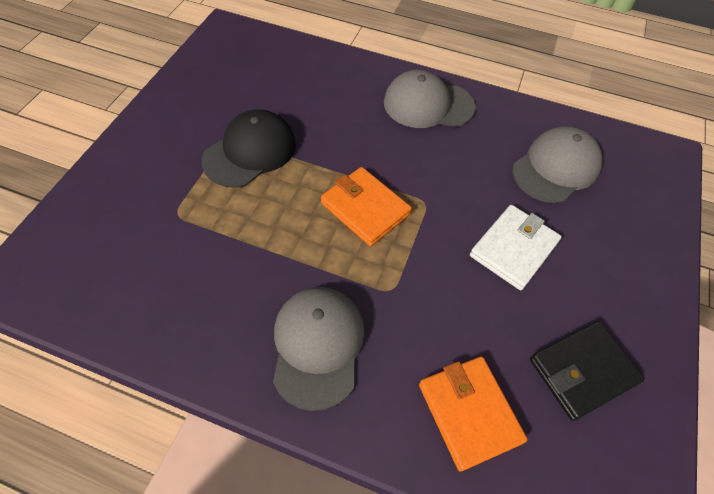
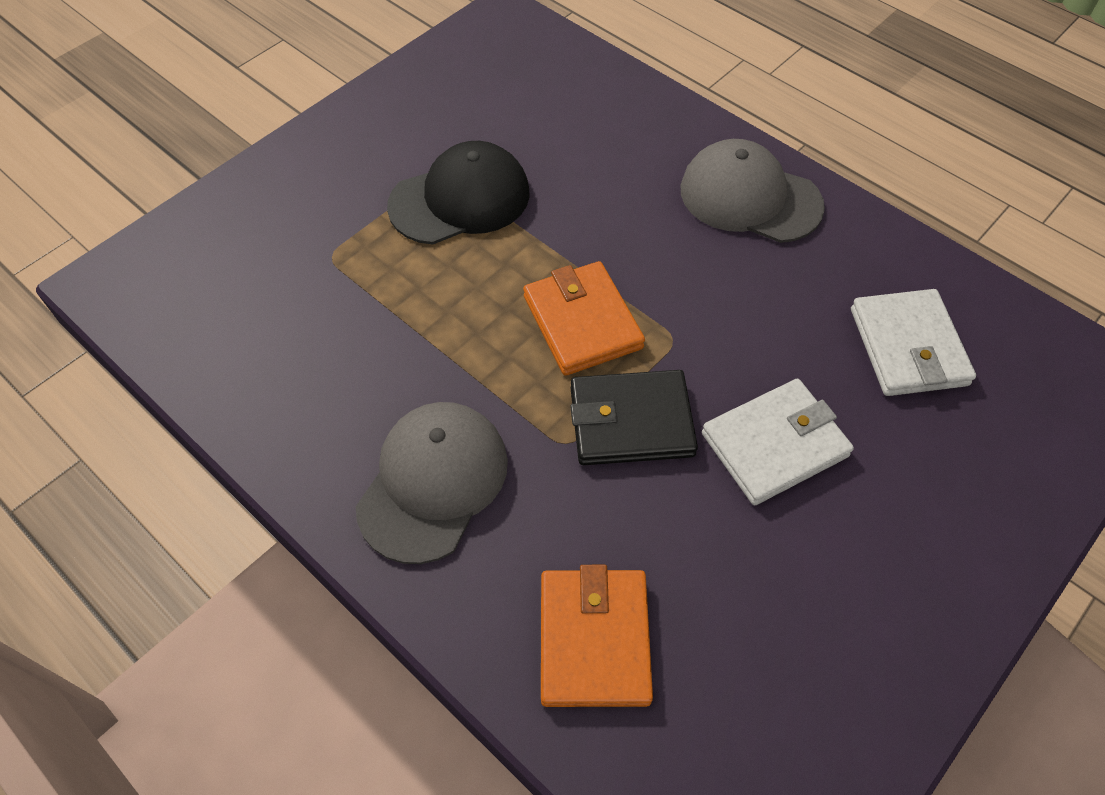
camera: 25 degrees right, 0 degrees up
grey cap [512,126,603,203] -> white wallet [851,289,976,396]
black wallet [530,321,645,421] -> black wallet moved to [570,370,698,465]

